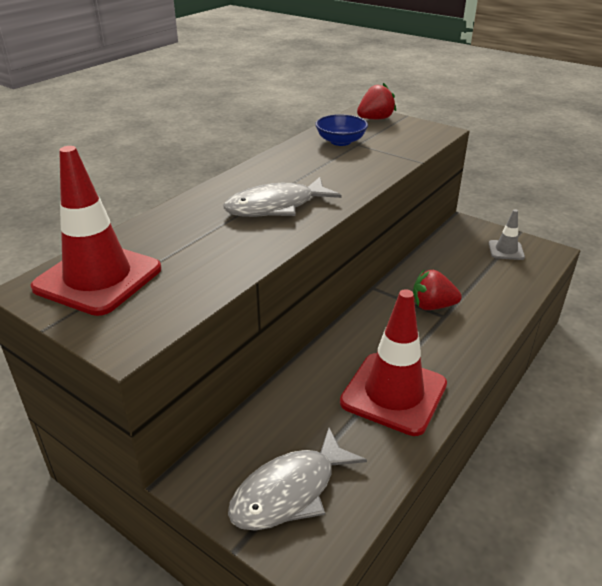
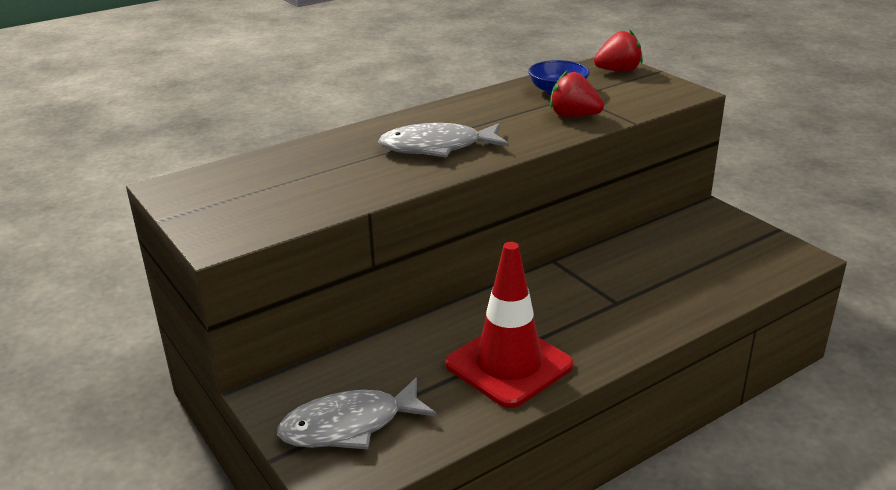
camera: 20 degrees right, 5 degrees down
red traffic cone [30,146,161,316] -> none
red strawberry [413,270,462,310] -> red strawberry moved to [550,70,604,117]
grey traffic cone [489,209,525,260] -> none

